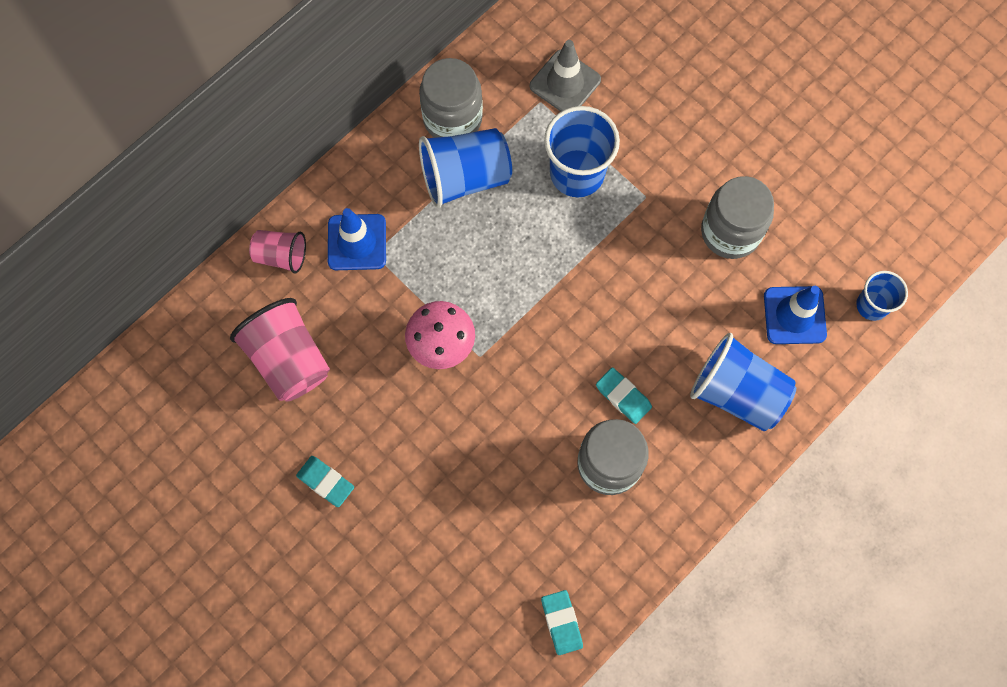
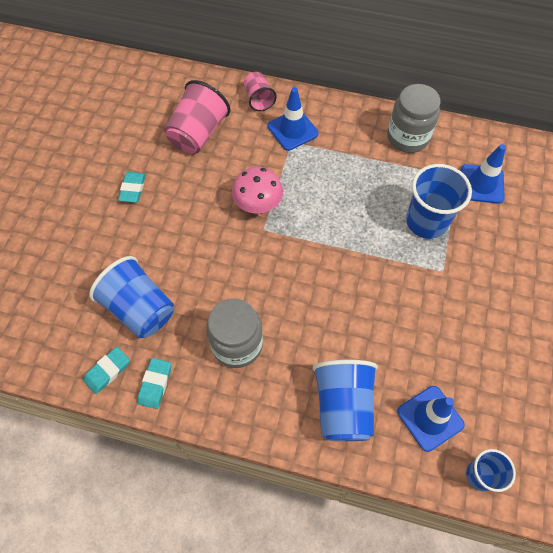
camera: 60 degrees right, 10 degrees down
blue cup [419,128,512,208] -> blue cup moved to [89,256,174,338]
grey traffic cone [530,40,601,112] -> blue traffic cone [461,144,506,204]
turquoise eraser [596,367,652,424] -> turquoise eraser moved to [138,358,171,409]
grey jar [701,176,774,259] -> none

